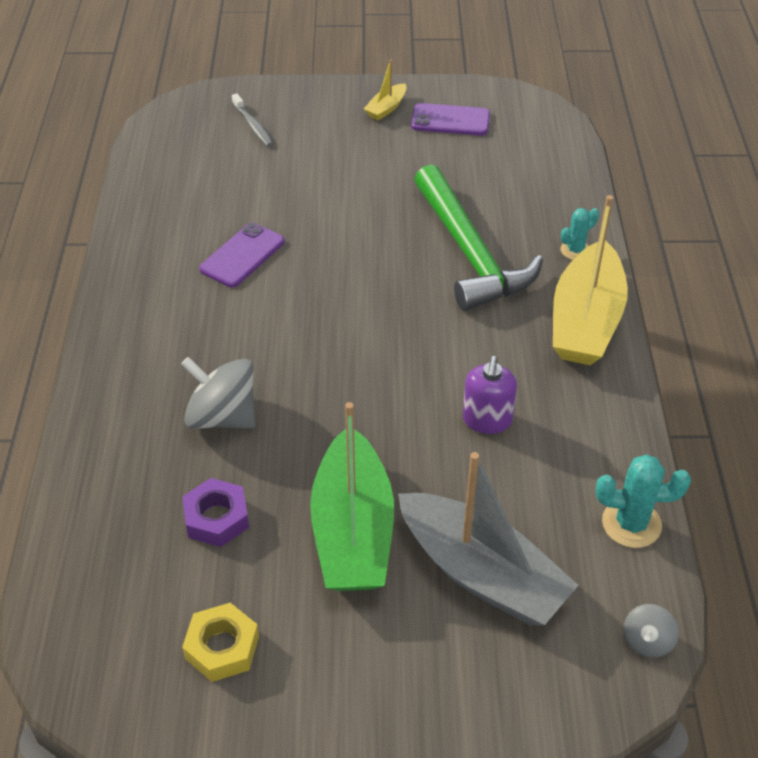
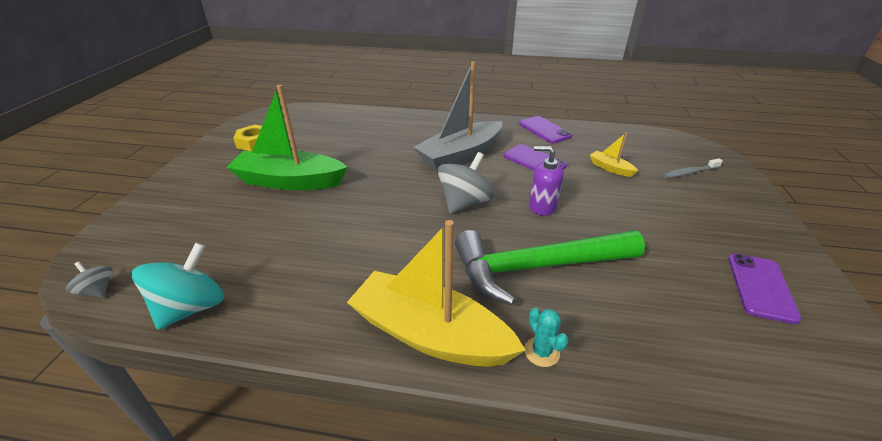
camera: 100 degrees right, 10 degrees down
grey spinning top [181,357,255,429] -> grey spinning top moved to [438,152,495,214]
purple nut [182,478,249,547] -> none
yellow boat [364,60,406,121] -> yellow boat moved to [590,132,638,177]
grey boat [398,452,578,626] -> grey boat moved to [414,61,502,172]
purple soap dispenser [463,356,517,434] -> purple soap dispenser moved to [529,146,564,216]
turquoise cactus [596,455,691,548] -> turquoise spinning top [132,243,224,330]
none -> purple phone [519,116,572,143]

